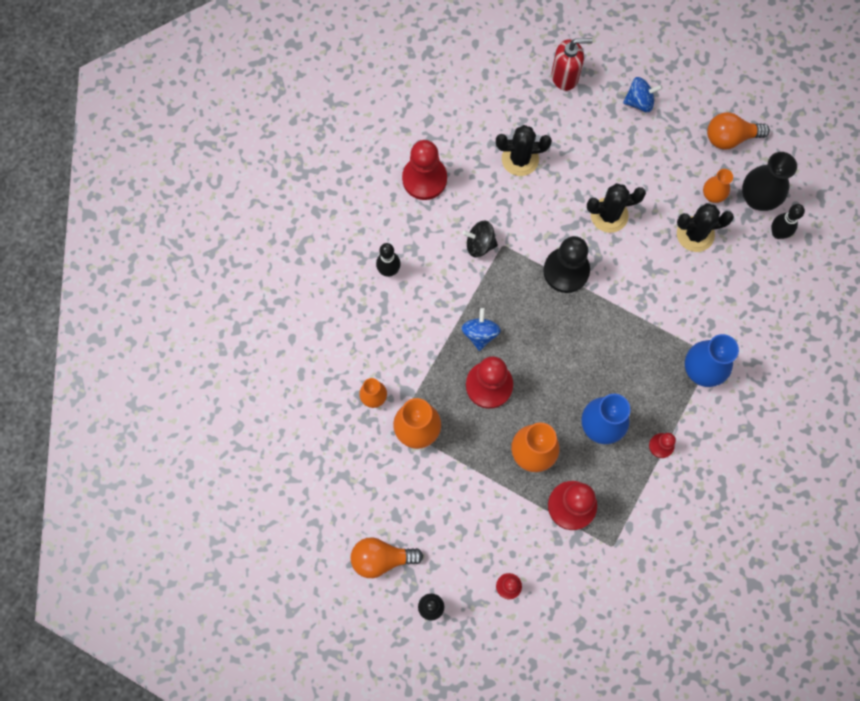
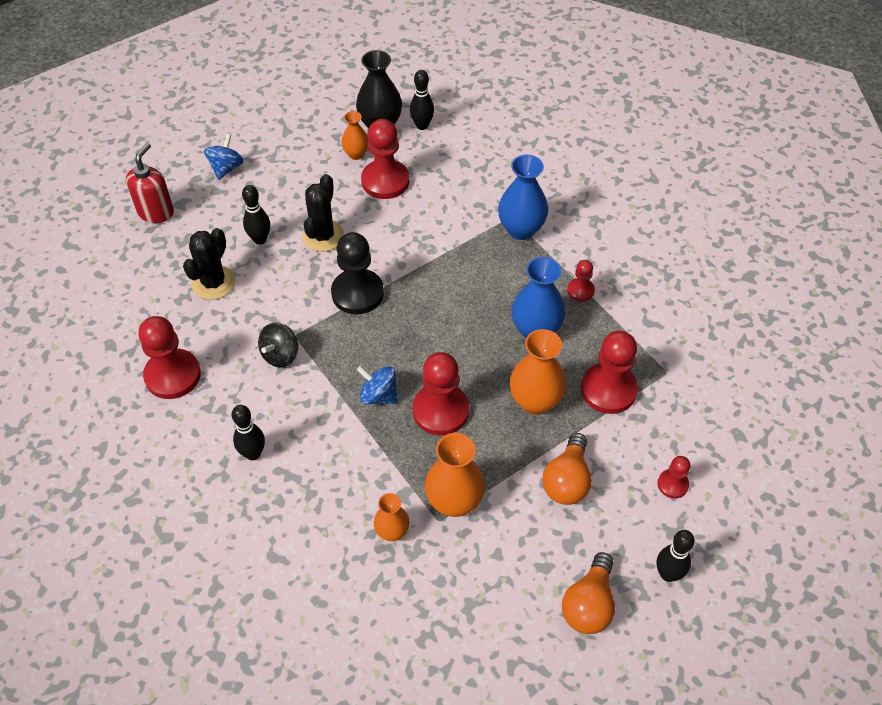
camera: 65 degrees left, 20 degrees down
black cactus [677,203,734,252] -> red pawn [361,119,410,199]
orange light bulb [707,112,770,150] -> orange light bulb moved to [542,433,592,505]
none -> black bowling pin [242,185,270,245]

